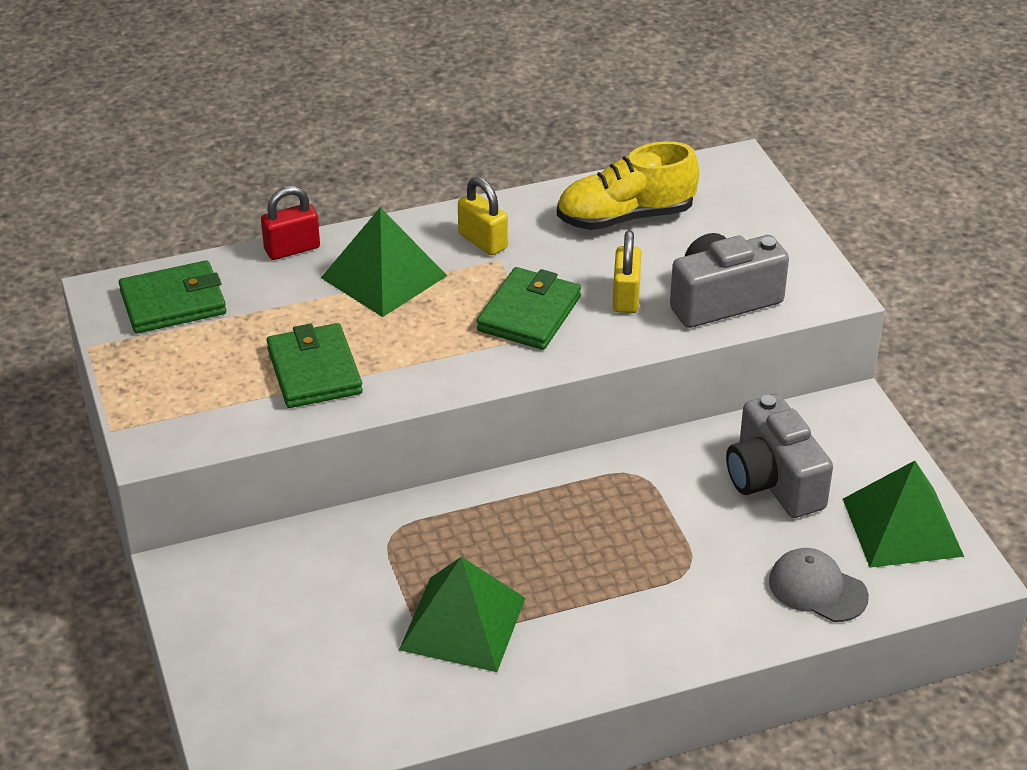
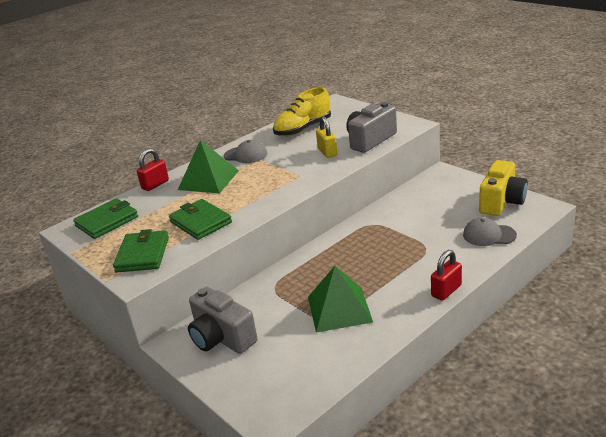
camera: 20 degrees left, 10 degrees down
yellow padlock [458,177,508,255] -> grey cap [224,140,267,163]
green wallet [477,267,581,350] -> green wallet moved to [113,229,169,272]
grey camera [726,394,833,518] -> grey camera moved to [188,287,258,354]
green pyramid [843,461,964,568] -> yellow camera [479,160,528,216]
none -> red padlock [431,250,462,301]

